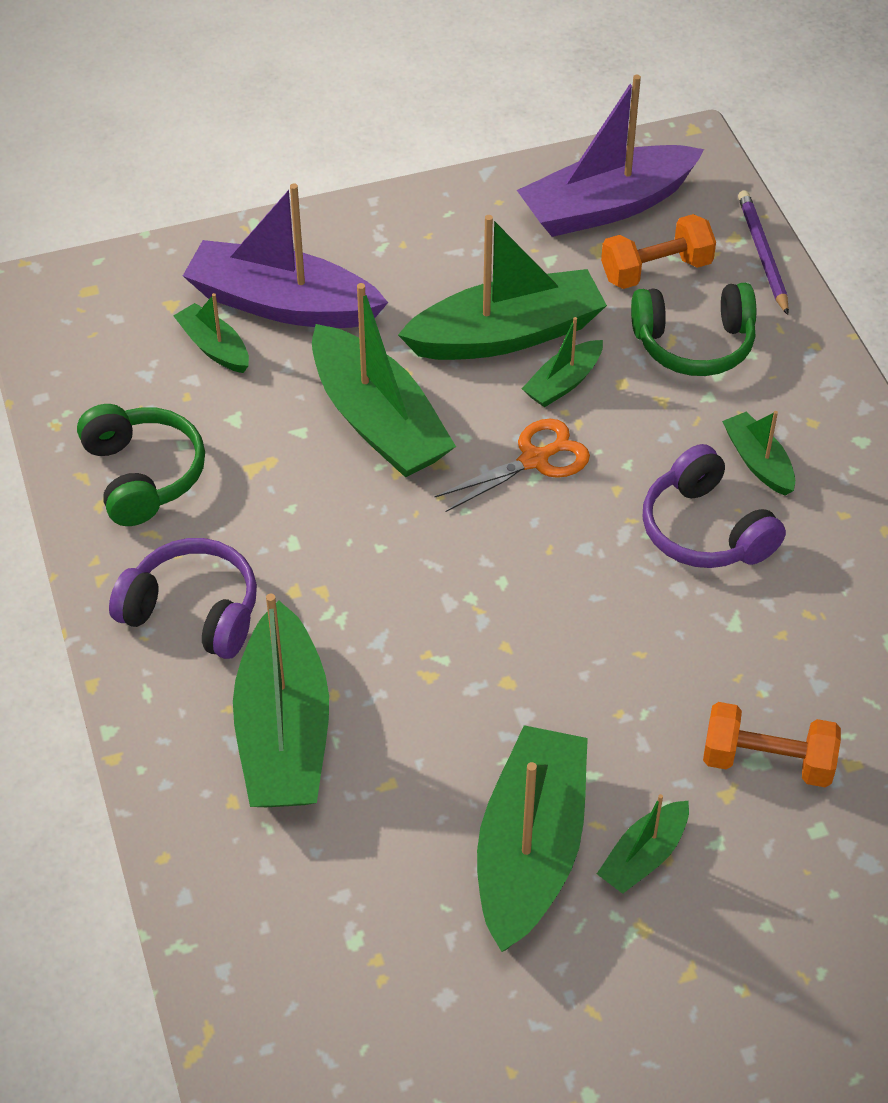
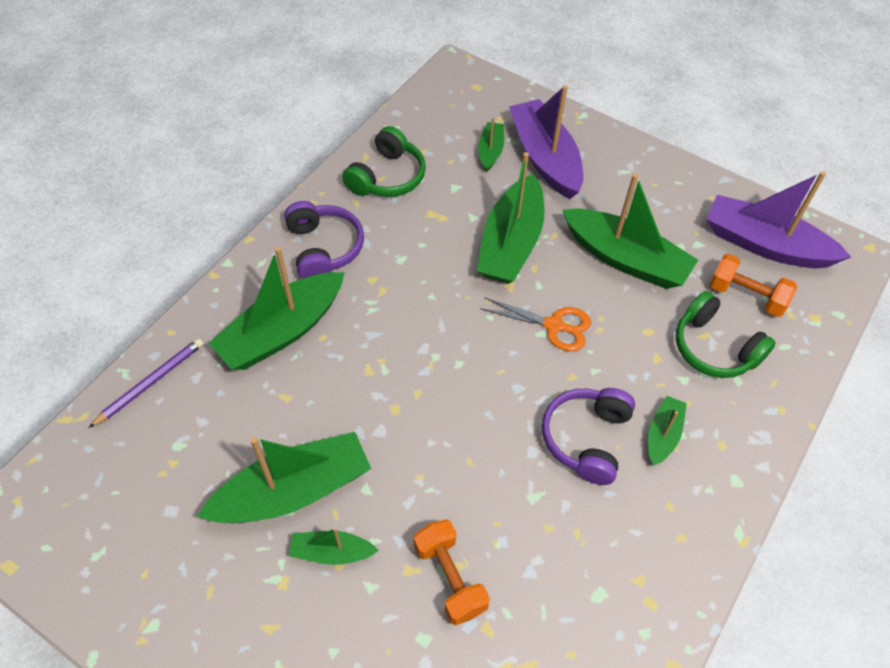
camera: 50 degrees right, 5 degrees up
green boat [522,317,603,407] -> none
purple pencil [738,190,789,315] -> purple pencil moved to [89,338,204,428]

